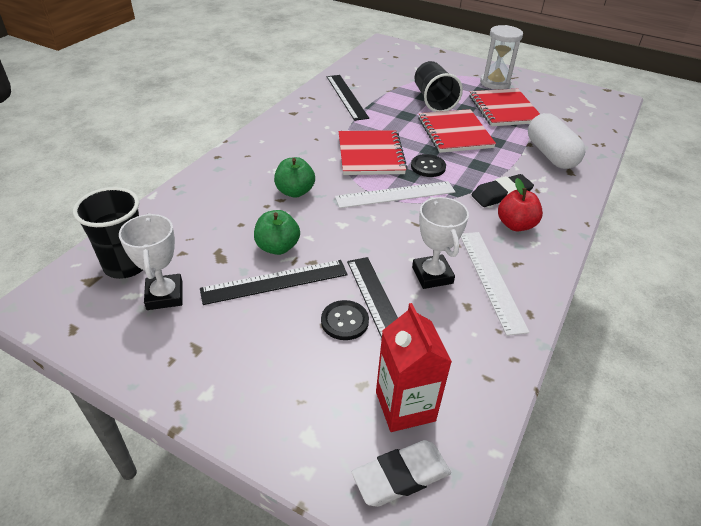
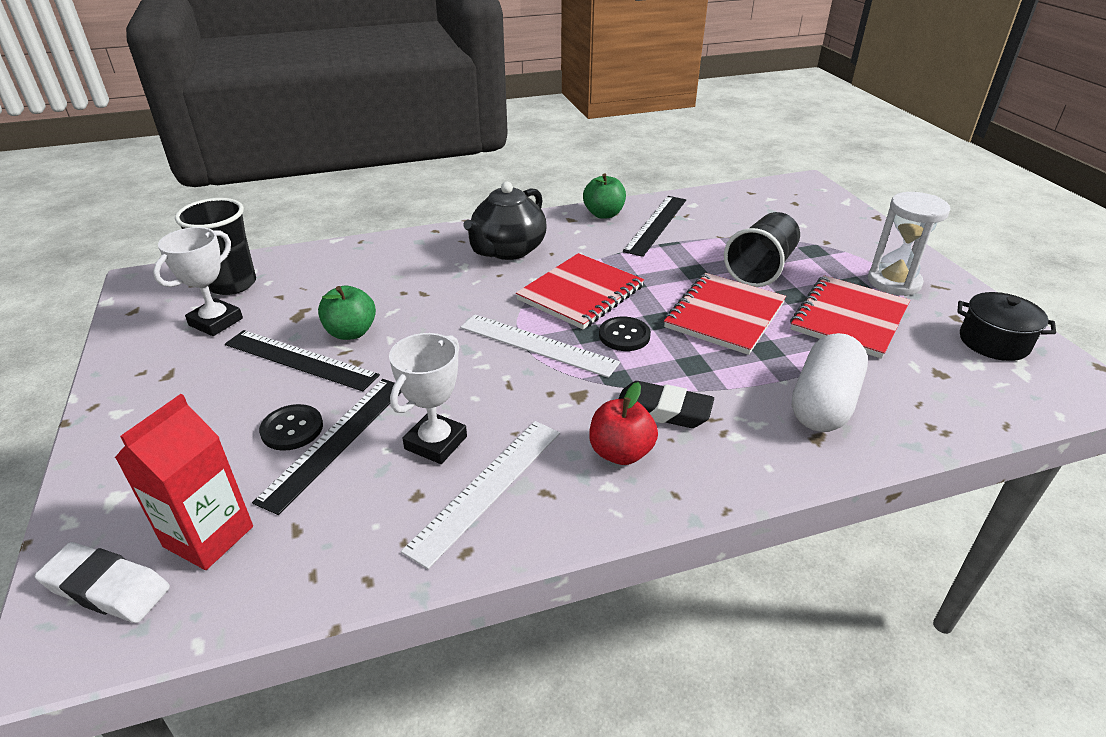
camera: 45 degrees right, 5 degrees down
green apple [274,157,315,198] -> green apple moved to [583,174,626,219]
none -> black teapot [463,182,546,260]
none -> black pot [957,292,1056,361]

